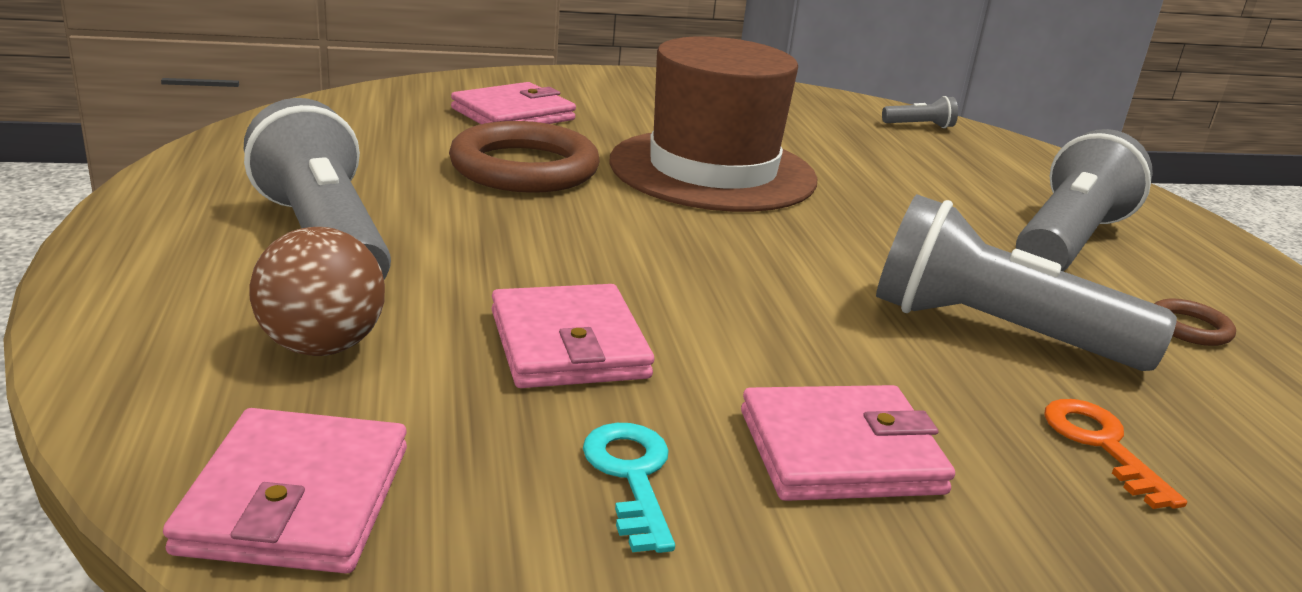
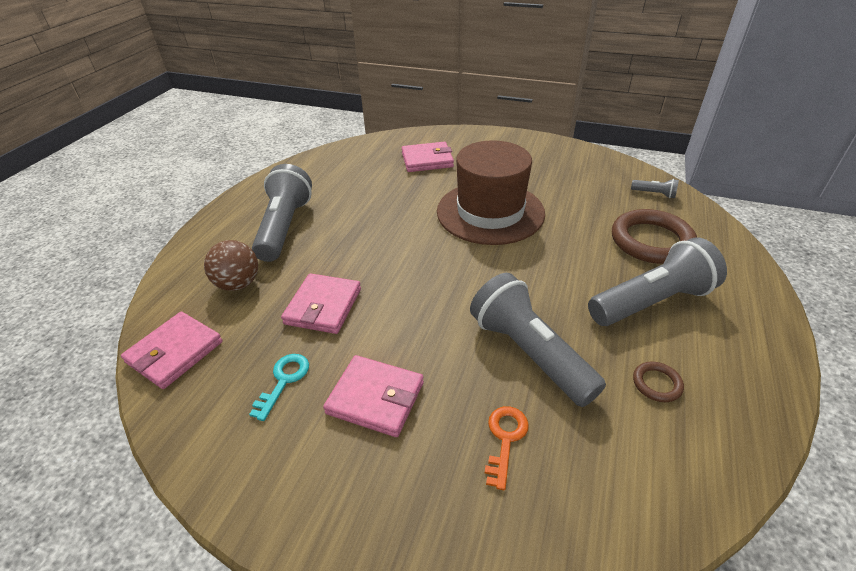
camera: 35 degrees right, 15 degrees up
brown ring [449,121,600,193] -> brown ring moved to [612,209,697,264]

